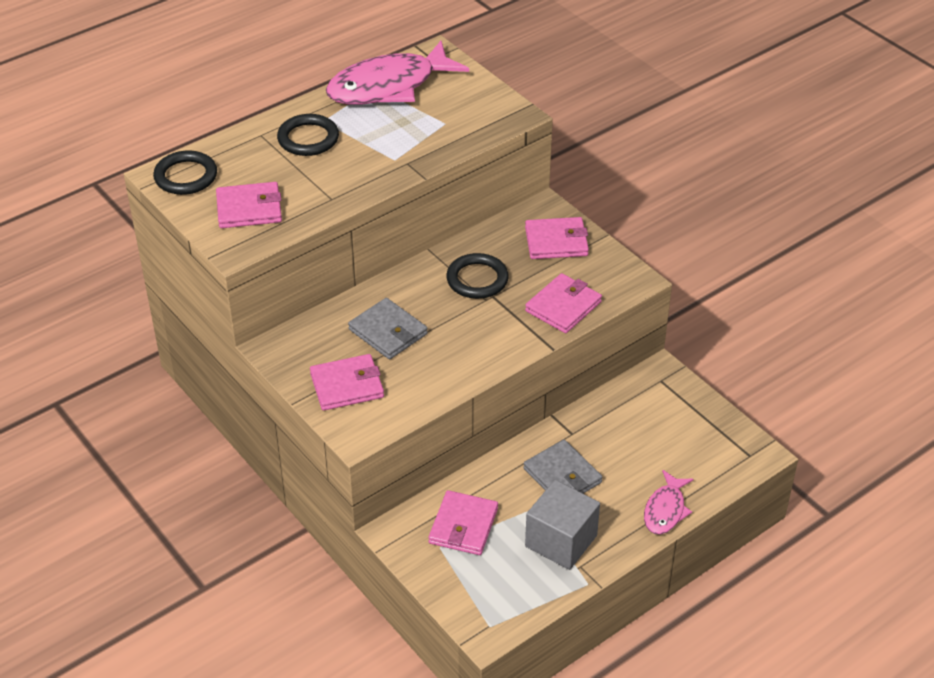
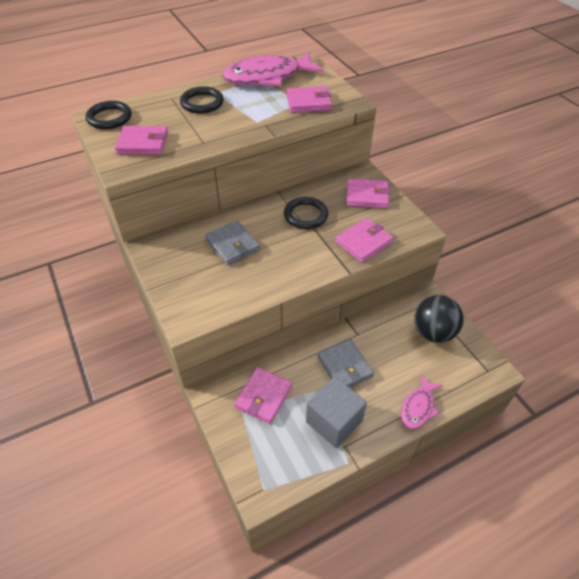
camera: 10 degrees right, 5 degrees up
pink wallet [310,354,384,410] -> pink wallet moved to [286,86,332,113]
none -> black ball [414,295,464,343]

